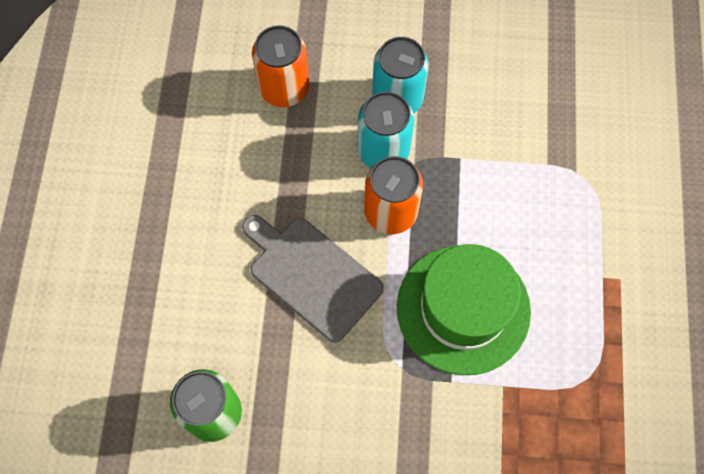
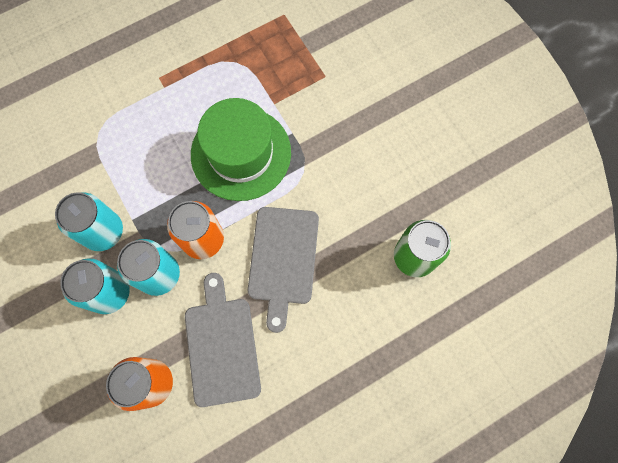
camera: 125 degrees left, 5 degrees up
none -> turquoise can [55,193,123,251]
none -> grey cutting board [185,273,261,407]

